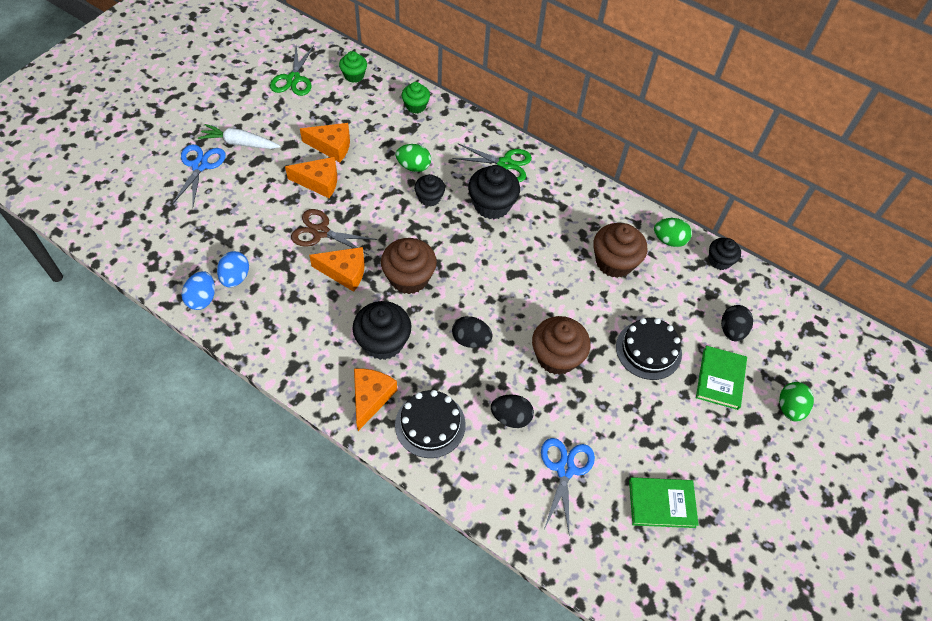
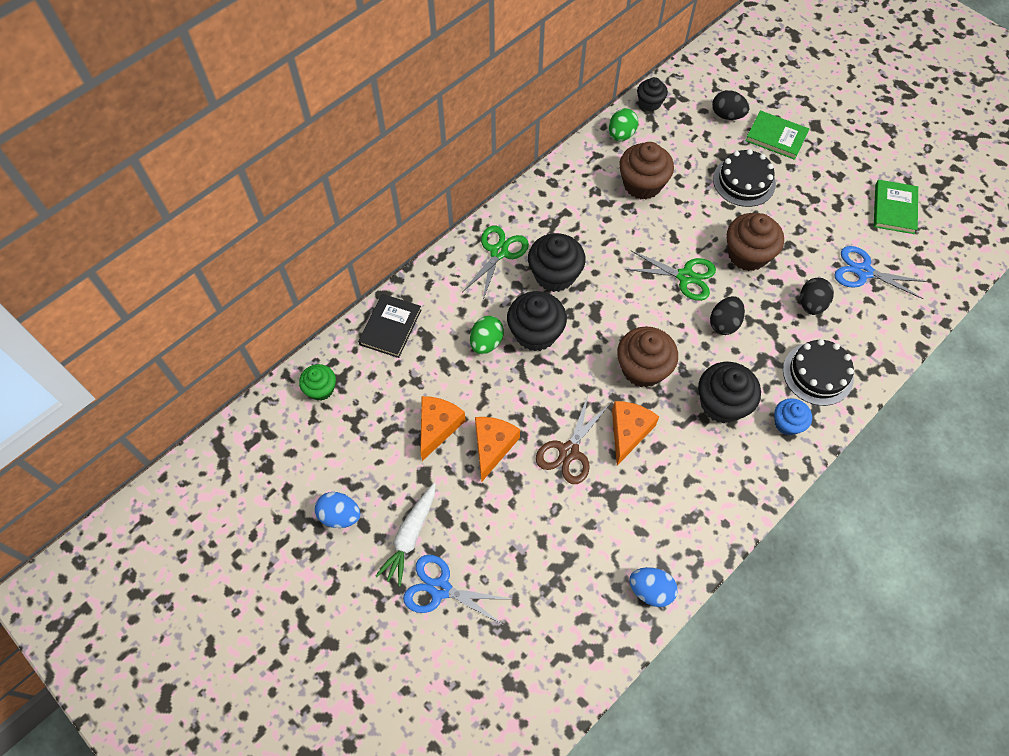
camera: 75 degrees left, 5 degrees up
blue egg [217,251,249,288] -> blue egg moved to [315,492,360,528]
green scissors [270,45,314,96] -> green scissors moved to [625,251,716,301]
orange cheese [354,369,397,431] -> blue cupcake [774,398,812,435]
green cupcake [402,82,430,114] -> black book [358,294,421,358]
black cupcake [414,174,445,206] -> black cupcake [507,291,567,351], size x1.67
green egg [779,382,814,422] -> none

